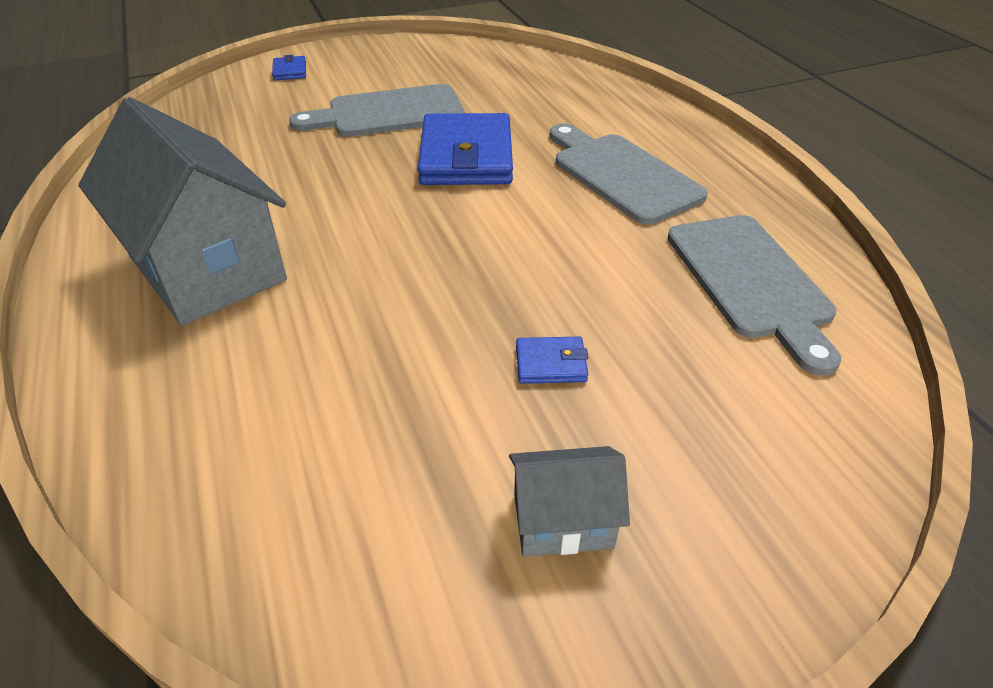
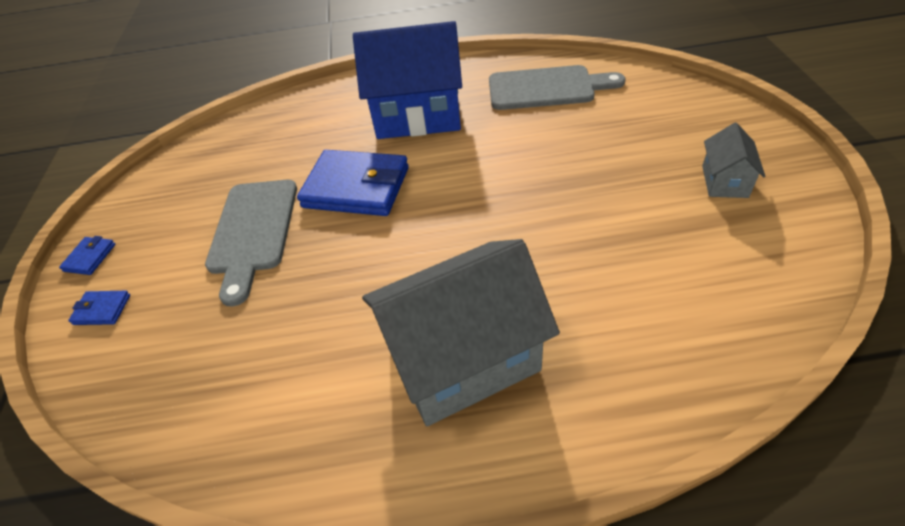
camera: 70 degrees left, 5 degrees up
blue wallet [516,337,588,384] -> blue wallet moved to [59,236,115,275]
grey cutting board [550,124,708,225] -> blue house [353,21,462,139]

